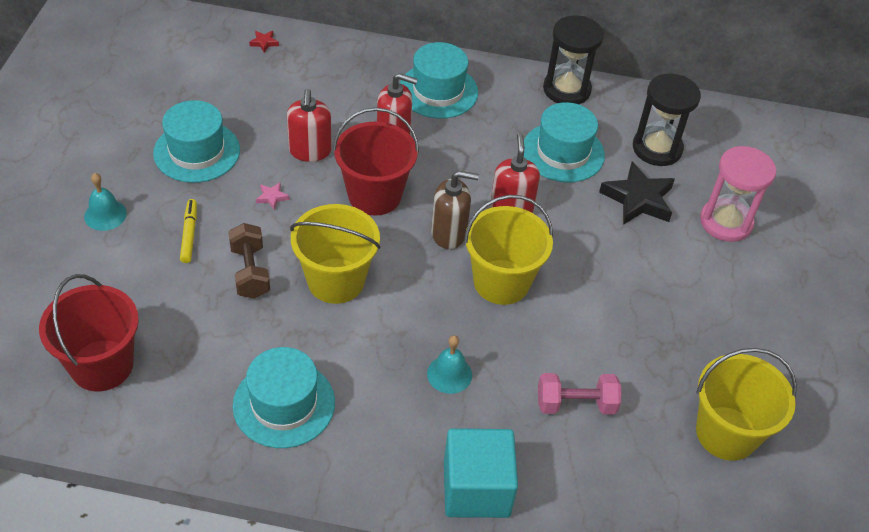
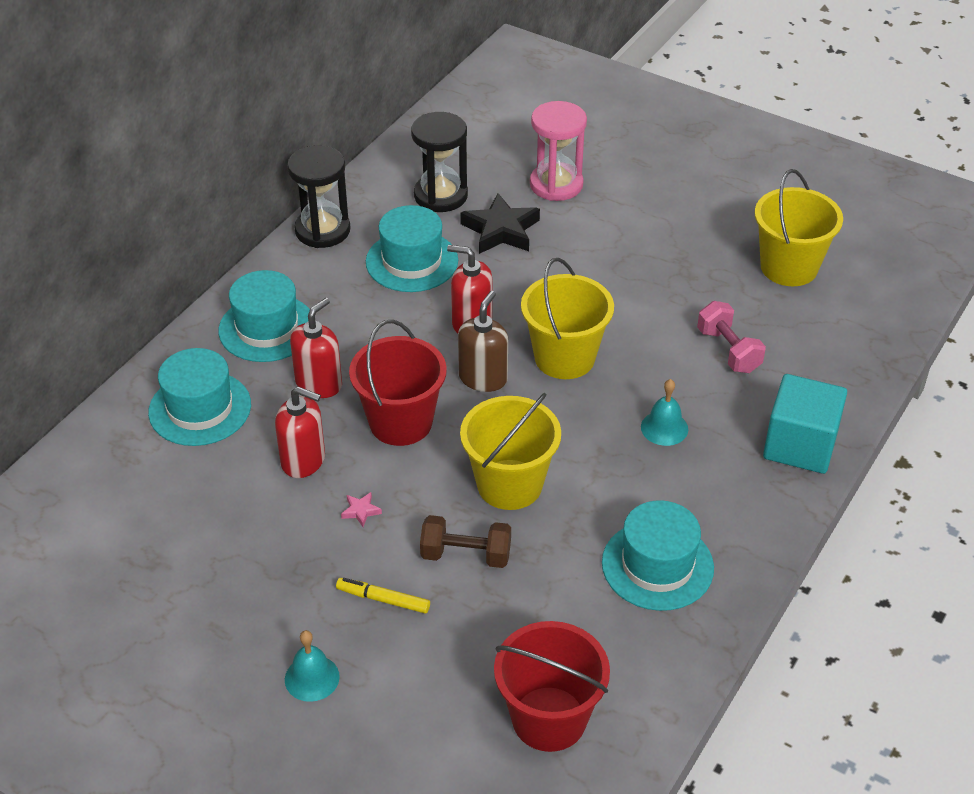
camera: 65 degrees left, 5 degrees down
turquoise hat [153,100,240,183] -> turquoise hat moved to [148,348,251,446]
red star [249,31,279,53] -> none
pink dumbbell [538,373,621,415] -> pink dumbbell turned 45 degrees counterclockwise [697,301,766,373]

